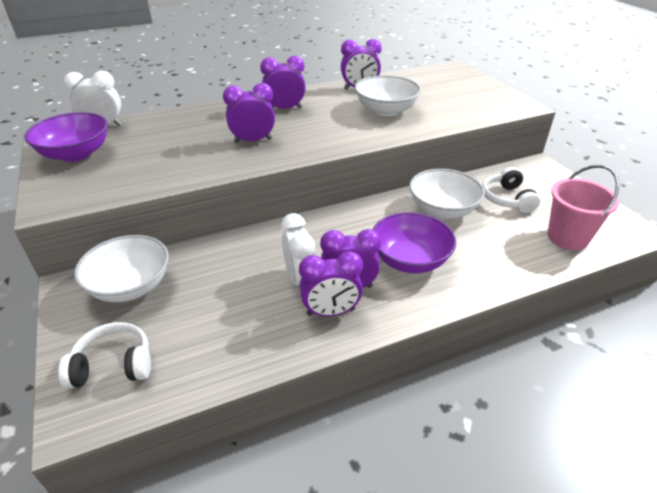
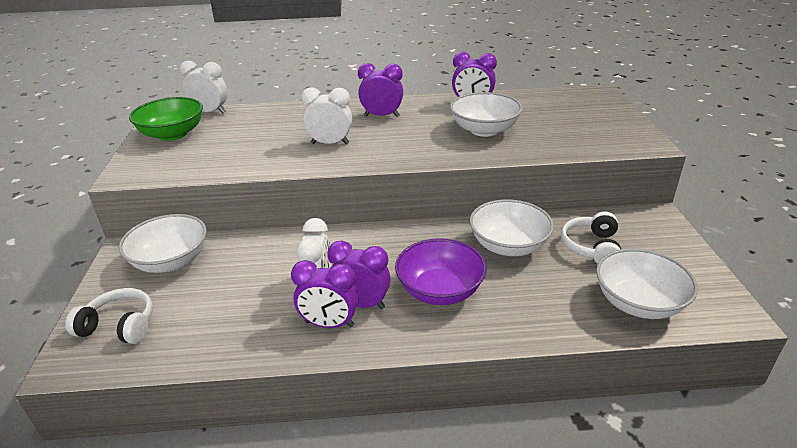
camera: 20 degrees right, 5 degrees down
purple bowl [24,112,108,162] -> green bowl [129,97,203,141]
purple clock [223,83,275,143] -> white clock [301,87,352,145]
pink bucket [548,165,619,250] -> white bowl [596,248,698,319]

